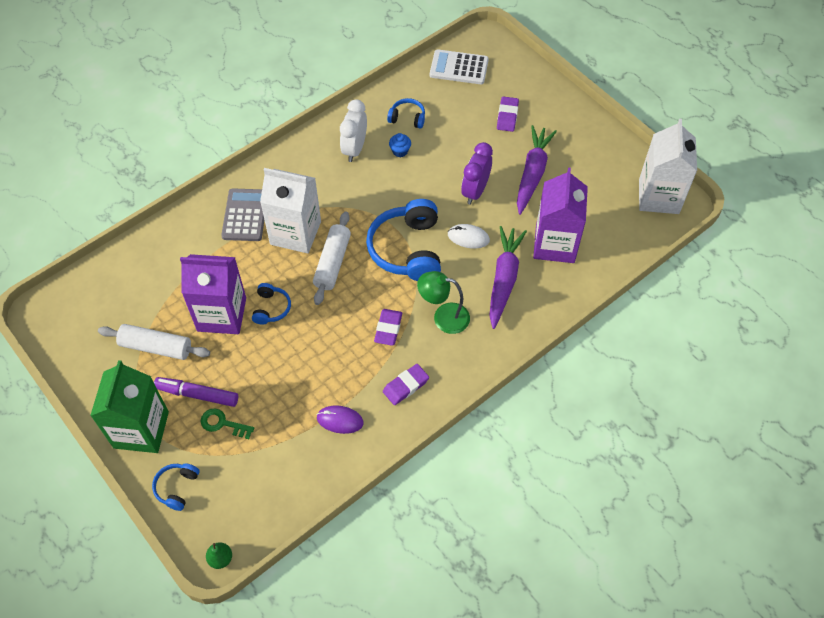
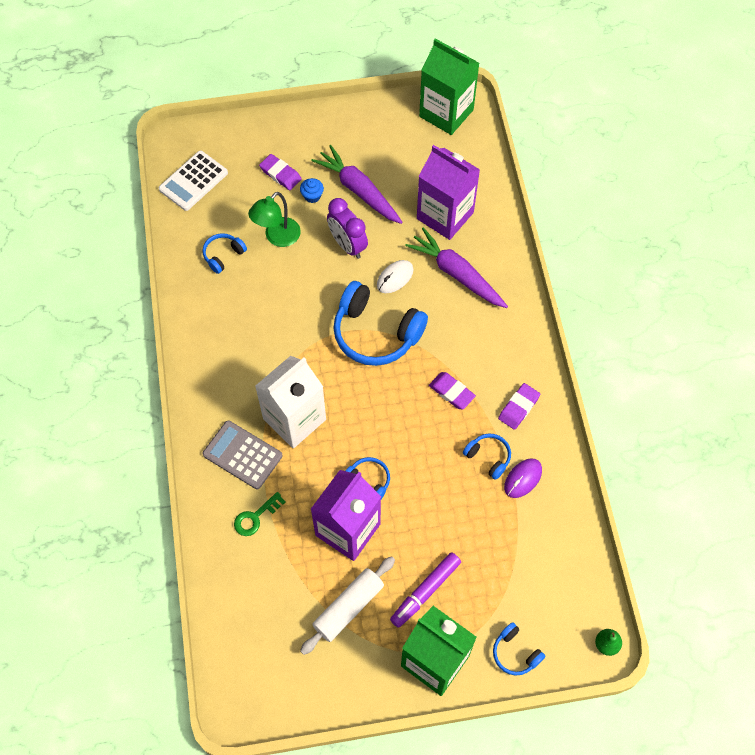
camera: 60 degrees left, 5 degrees up
green key [201,409,254,439] -> green key moved to [234,492,286,536]
white rolling pin [313,211,351,305] -> none
white clock [340,99,367,162] -> none
purple eraser [383,364,429,405] -> purple eraser turned 45 degrees clockwise [498,383,540,430]
blue cupcake [389,133,411,157] -> blue cupcake moved to [300,178,324,203]
green lamp [417,271,470,334] -> green lamp moved to [248,192,301,247]
white carton [639,119,697,214] -> green carton [419,38,479,135]
none -> blue headphones [463,433,511,480]

